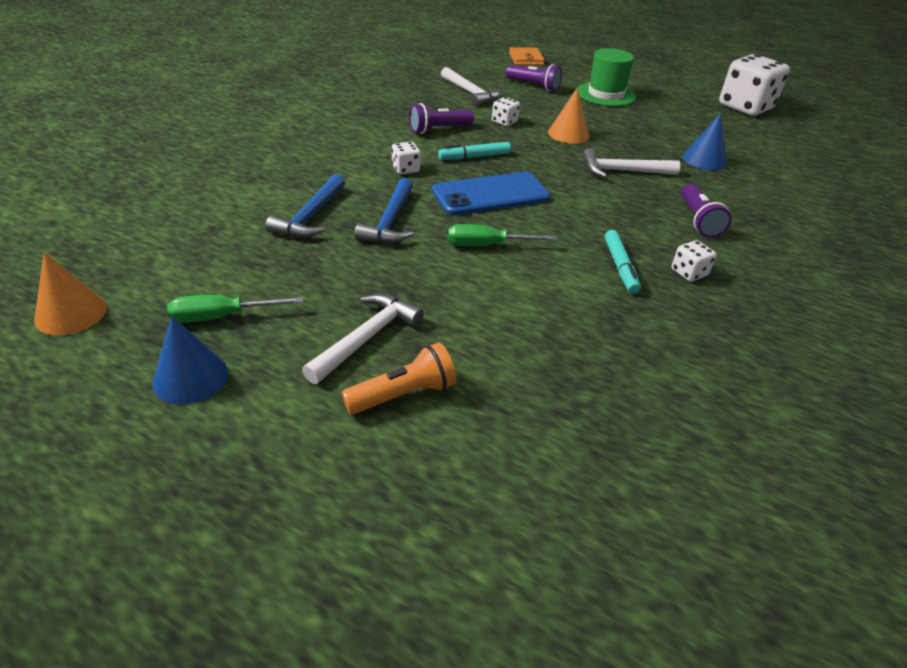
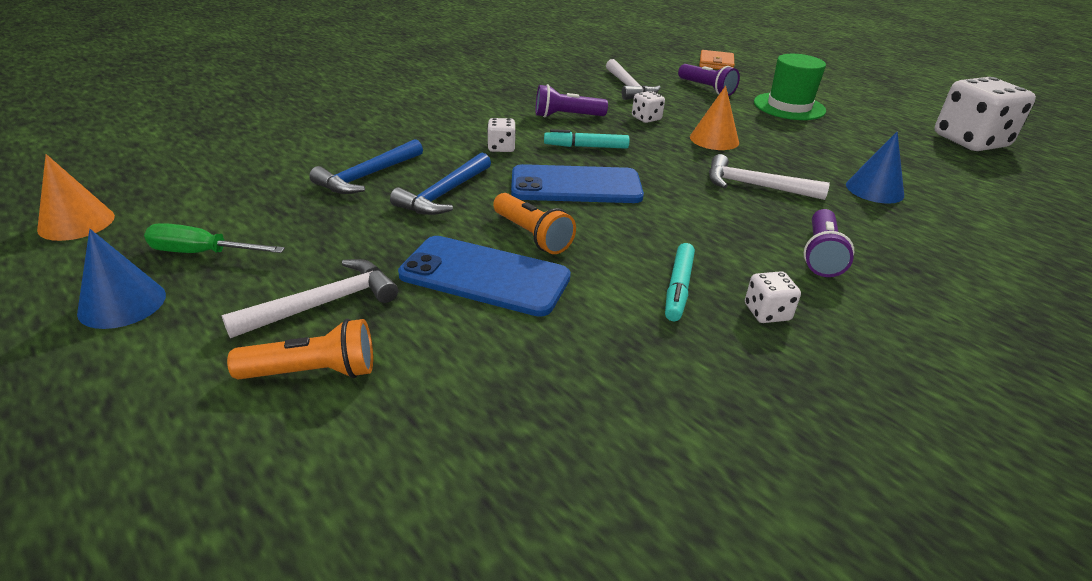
camera: 20 degrees right, 5 degrees down
green screwdriver [448,224,557,246] -> orange flashlight [493,193,576,254]
none -> blue phone [398,236,571,317]

